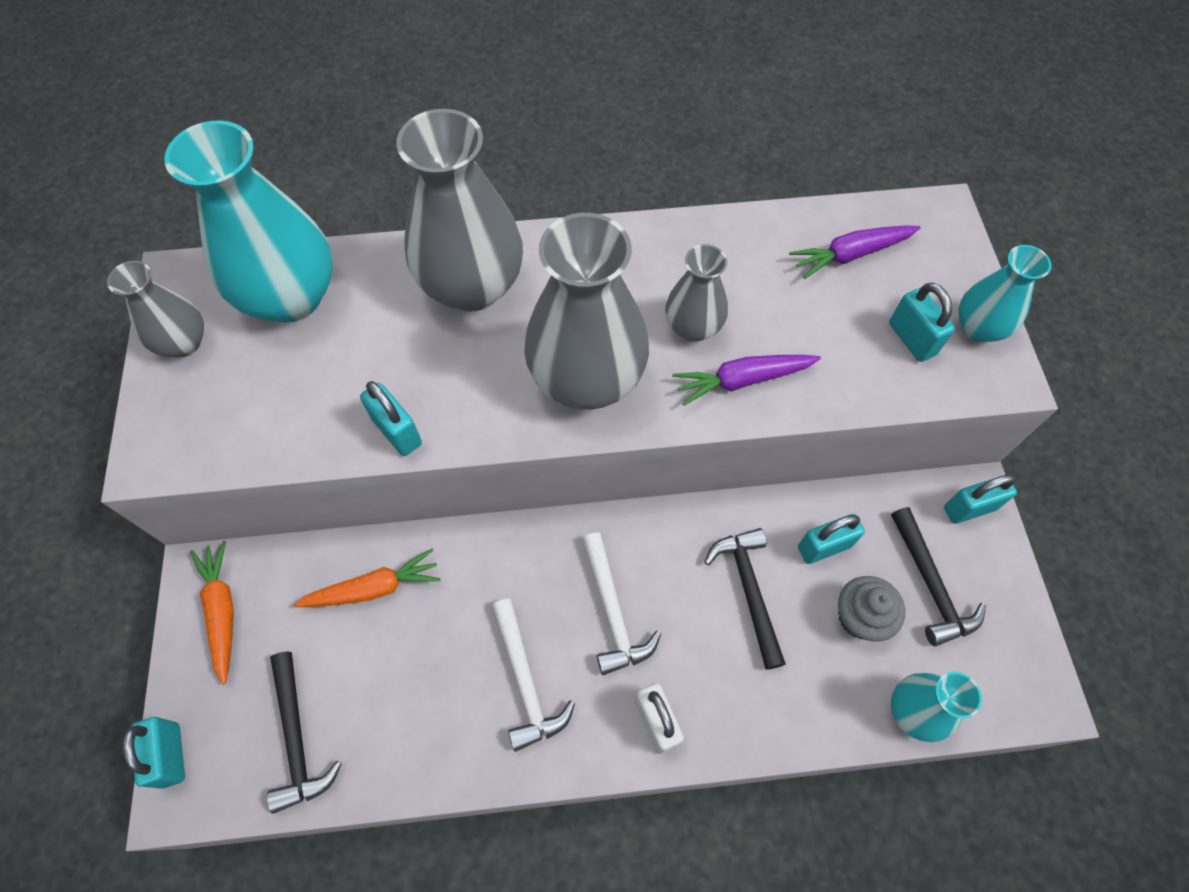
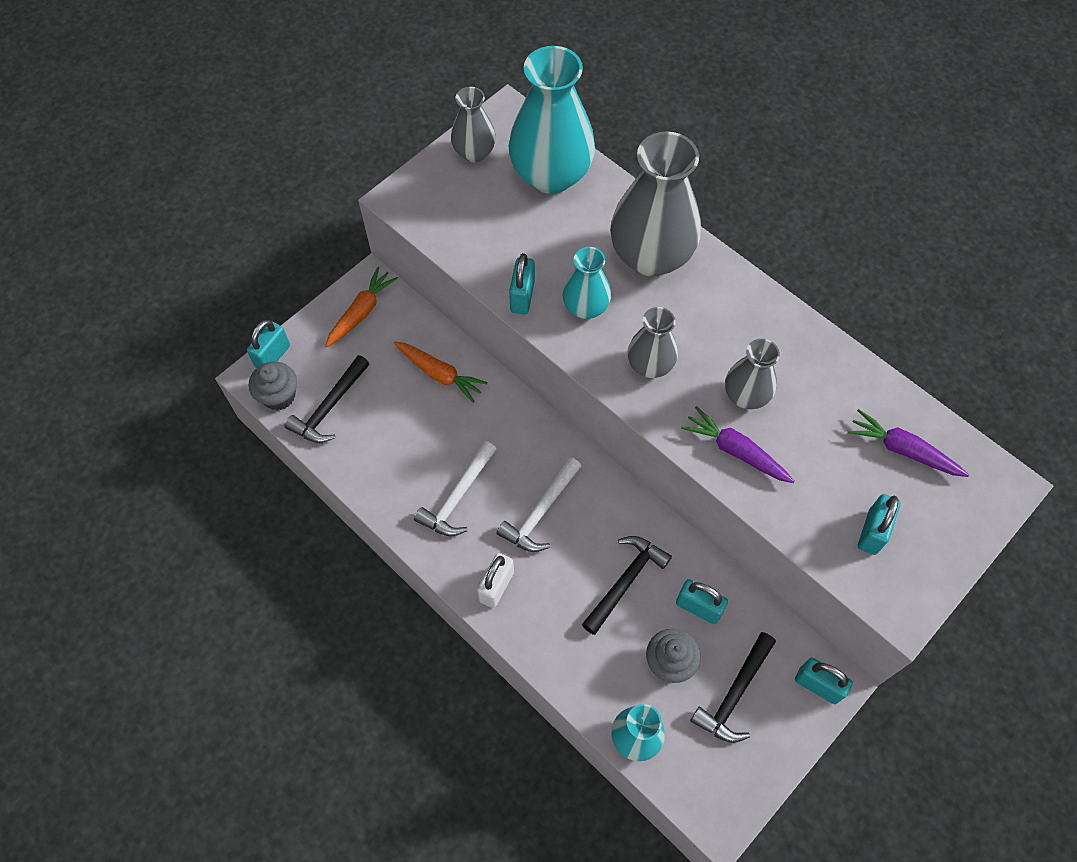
camera: 50 degrees right, 0 degrees up
grey vase [524,213,649,410] -> grey vase [628,307,678,378], size x0.54
turquoise vase [958,245,1051,342] -> turquoise vase moved to [562,247,611,319]
none -> grey cupcake [249,361,297,410]

